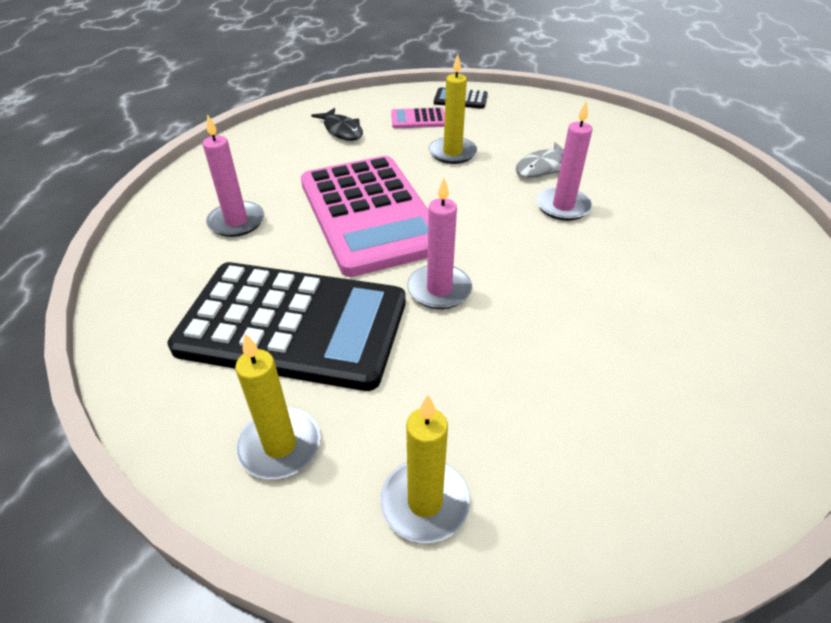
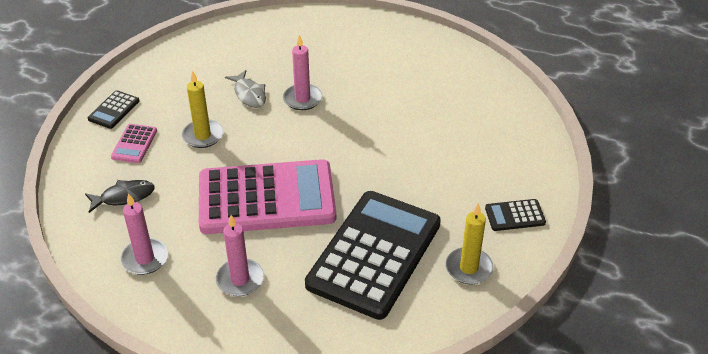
camera: 75 degrees left, 0 degrees up
yellow candle [380,395,470,543] -> black calculator [485,199,546,231]
pink candle [407,178,472,309] -> pink candle moved to [120,193,168,275]

